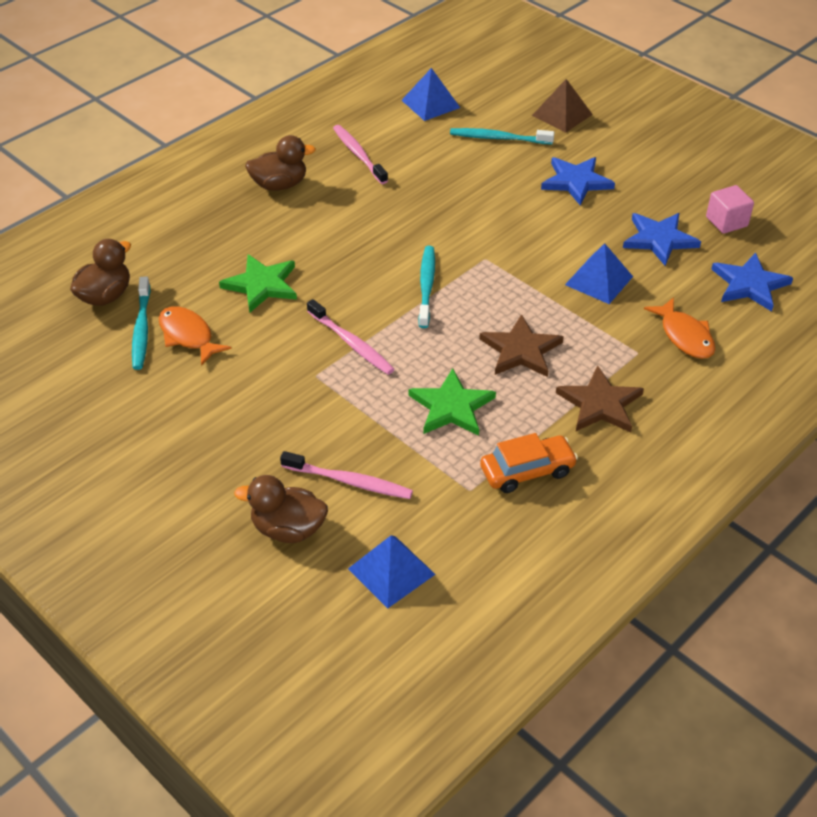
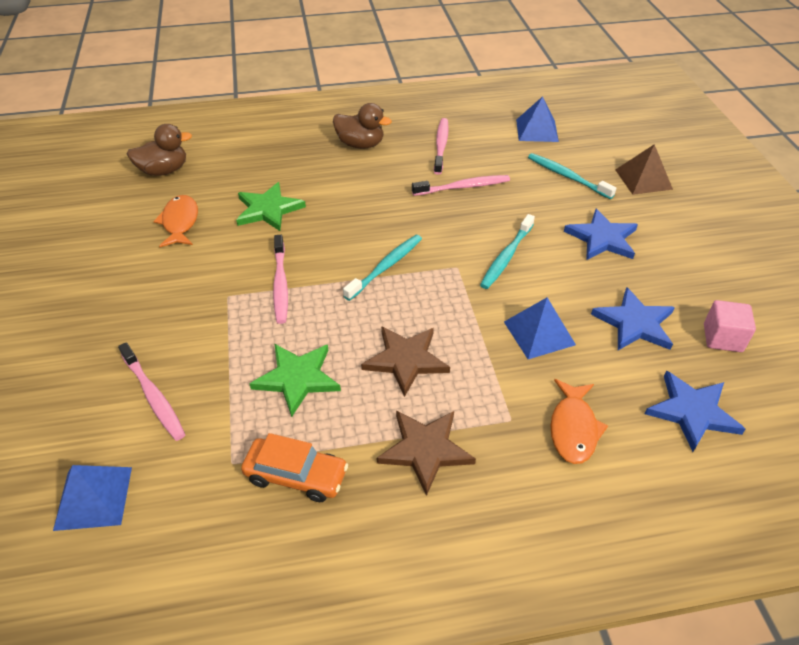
camera: 35 degrees right, 0 degrees up
turquoise toothbrush [132,276,150,370] -> turquoise toothbrush moved to [480,214,535,289]
brown duck [234,475,328,543] -> none
none -> pink toothbrush [412,175,510,196]

